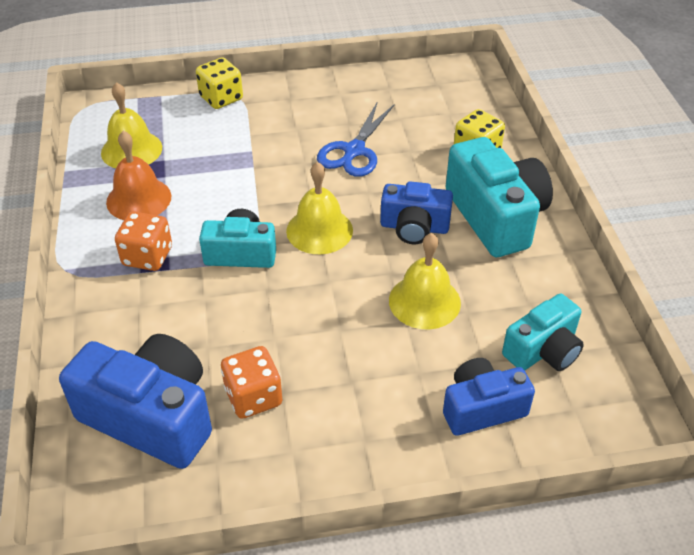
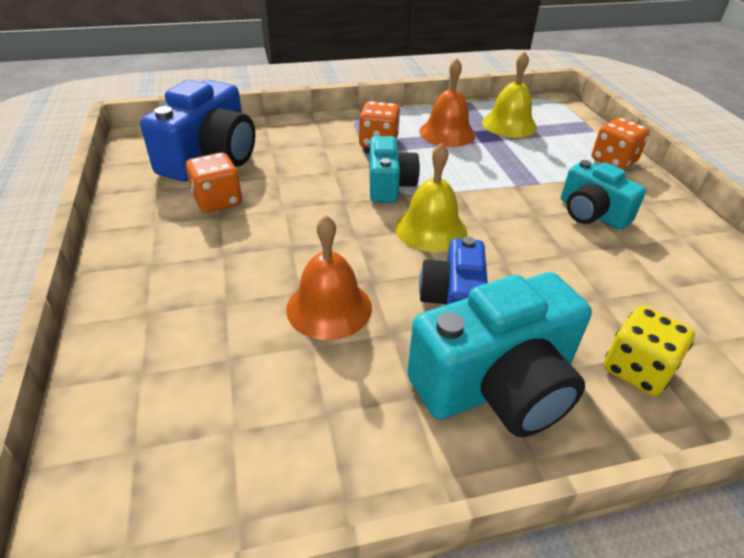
camera: 85 degrees right, 5 degrees down
yellow dice [196,57,243,109] -> orange dice [592,118,650,170]
blue scissors [317,101,394,177] -> none
yellow bell [389,233,461,329] -> orange bell [286,215,372,340]
blue camera [443,358,535,436] -> none
turquoise camera [502,294,584,371] -> turquoise camera moved to [561,160,646,230]

